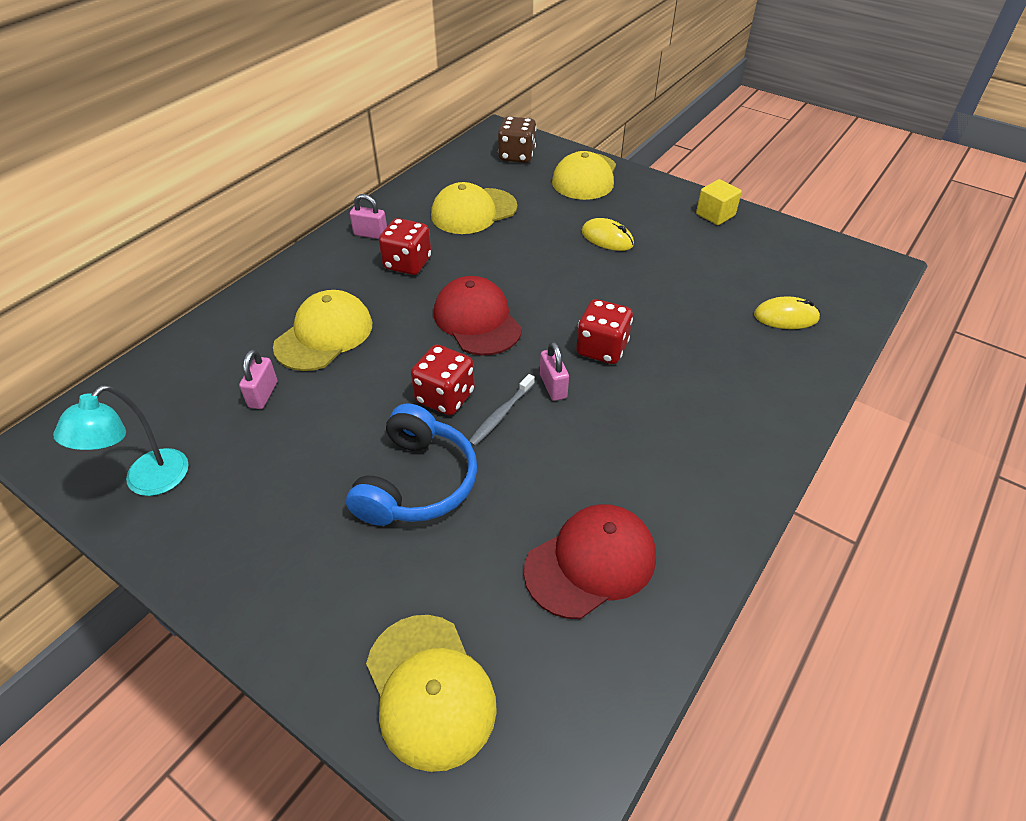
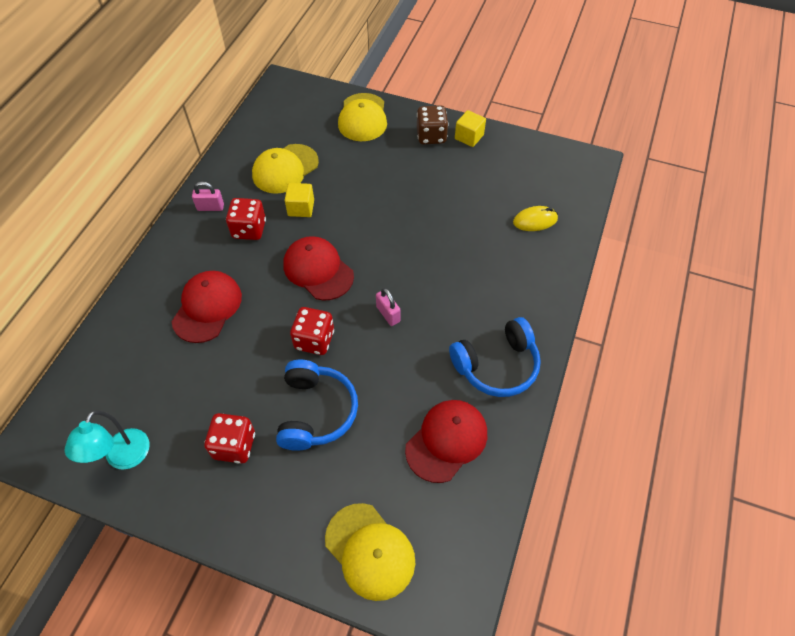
camera: 15 degrees left, 10 degrees up
pink padlock [239,349,278,409] -> none
yellow cap [273,290,372,371] -> red cap [172,271,242,343]
grey toothbrush [469,374,535,446] -> none
brown dice [498,117,537,163] -> brown dice moved to [417,105,448,144]
red dice [576,299,633,364] -> red dice moved to [205,413,255,464]
yellow mouse [582,218,634,251] -> none
none -> yellow cube [285,183,314,217]
none -> blue headphones [449,317,541,397]

